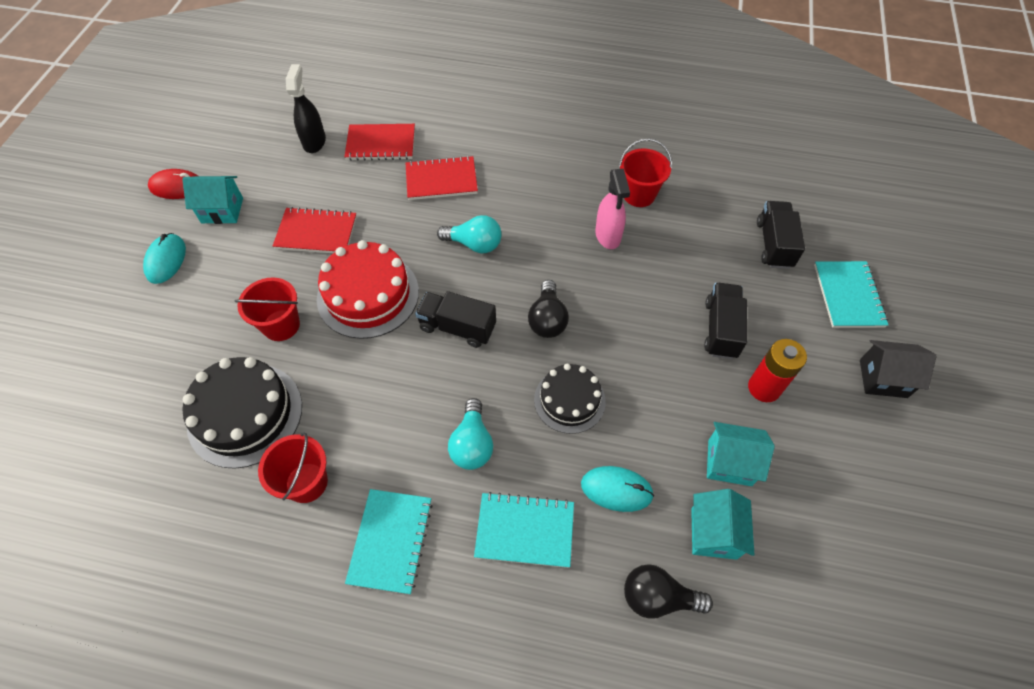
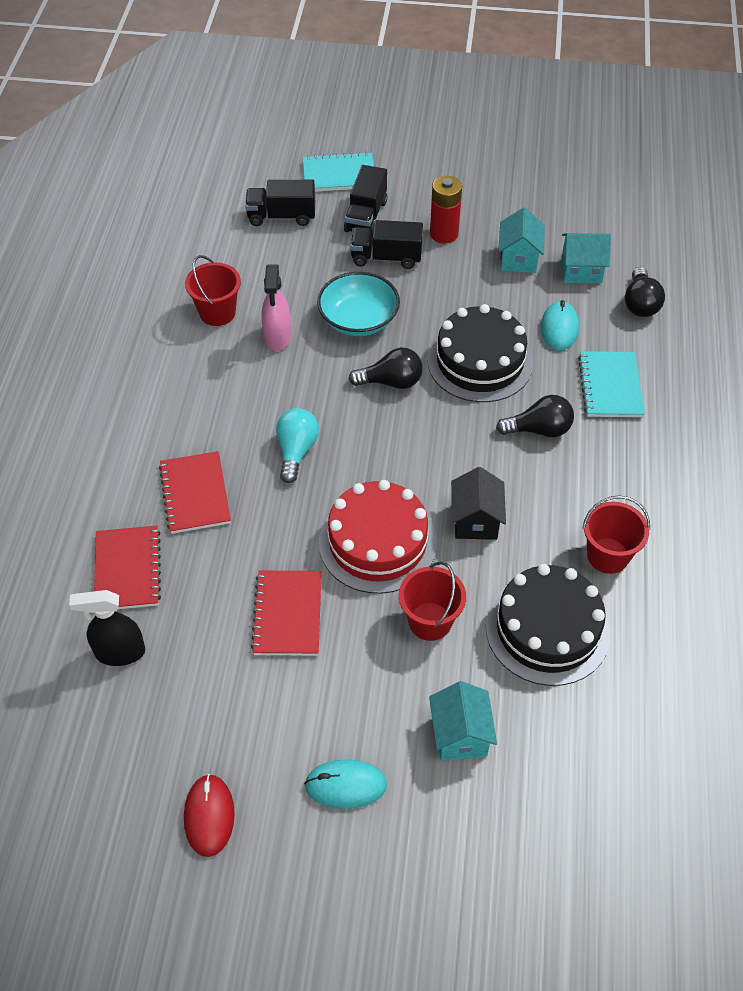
camera: 95 degrees left, 5 degrees down
turquoise house [182,176,243,224] -> turquoise house moved to [429,681,497,761]
turquoise notebook [345,489,433,595] -> none
black truck [415,291,496,348] -> black truck moved to [344,165,387,232]
turquoise light bulb [448,398,493,470] -> black light bulb [496,395,574,437]
black cake [534,364,606,434] -> black cake [427,304,533,402], size x1.56
pink spray bottle [595,169,630,249] -> pink spray bottle turned 105 degrees clockwise [262,264,291,351]
black house [860,340,937,398] -> black house moved to [451,467,506,540]
none -> turquoise bowl [317,272,400,336]

